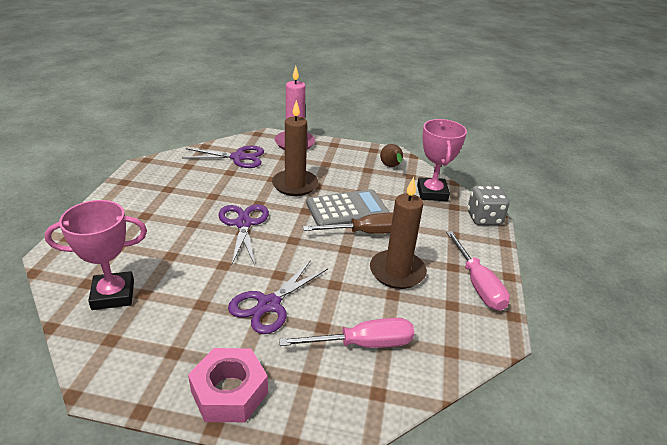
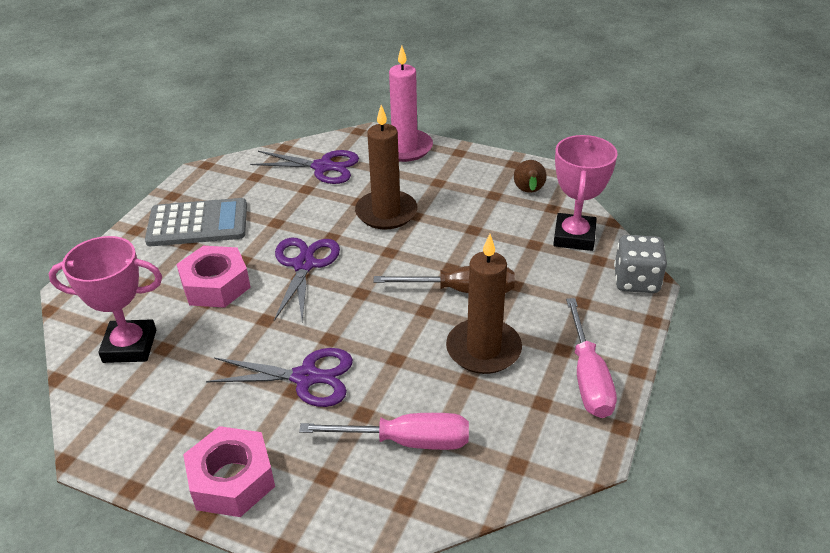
camera: 15 degrees right, 5 degrees up
purple scissors [228,260,328,334] -> purple scissors turned 135 degrees counterclockwise [206,348,353,407]
grey calculator [306,189,390,226] -> grey calculator moved to [145,198,247,246]
none -> pink nut [176,246,251,308]

